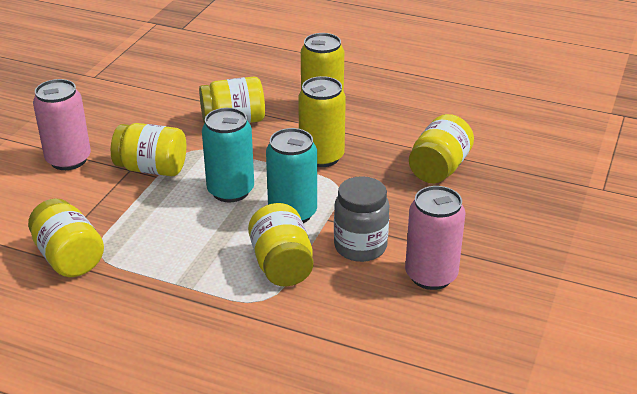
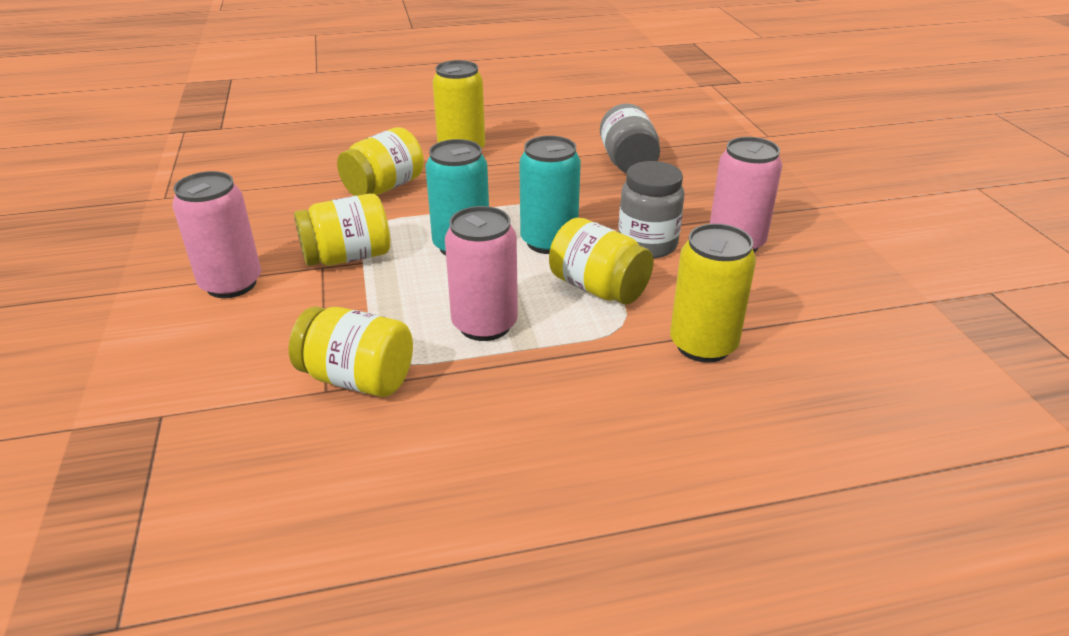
camera: 35 degrees left, 0 degrees up
yellow can [298,76,346,167] -> yellow can moved to [670,223,756,363]
yellow jar [409,114,474,183] -> grey jar [600,103,660,174]
none -> pink can [445,206,518,341]

